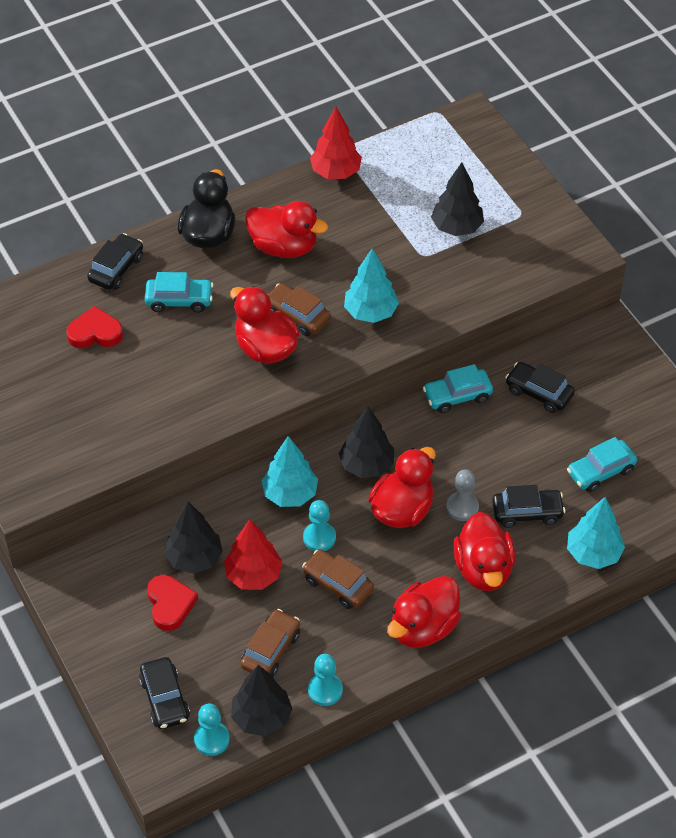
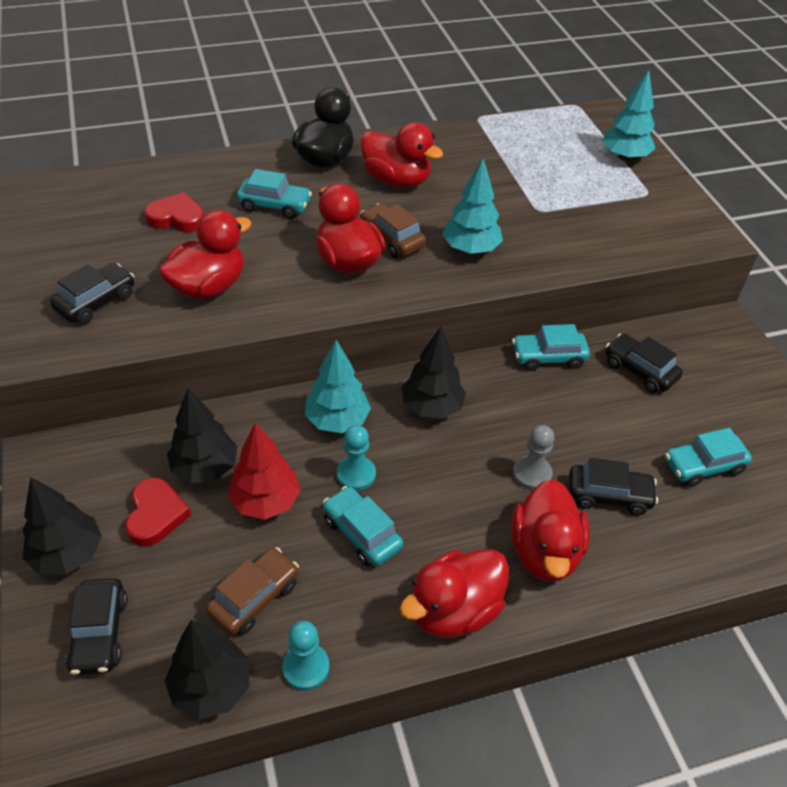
camera: 10 degrees right, 5 degrees down
black car [87,233,143,290] -> black car moved to [50,263,134,324]
turquoise pawn [194,704,230,756] -> none
brown car [302,550,374,609] -> turquoise car [323,486,403,566]
red tree [310,107,362,179] -> none
red duck [368,447,436,528] -> red duck moved to [158,210,252,299]
black tree [431,162,484,236] -> black tree moved to [22,477,102,574]
turquoise tree [567,497,625,569] -> turquoise tree moved to [602,70,656,161]

